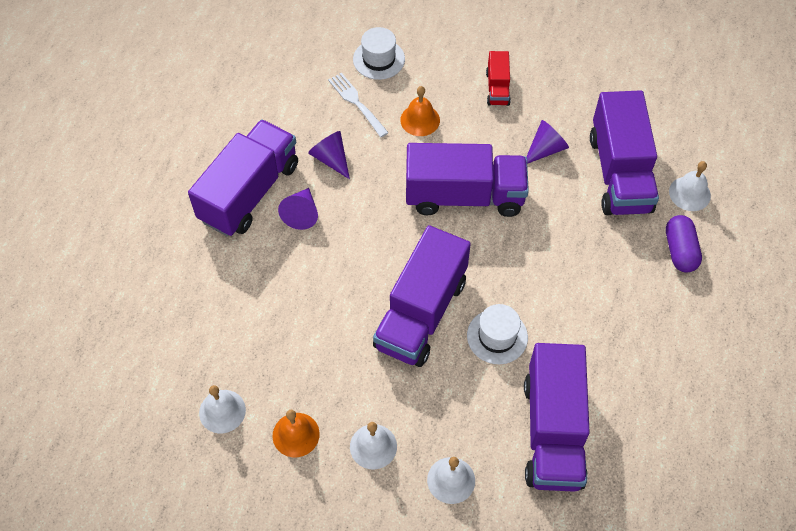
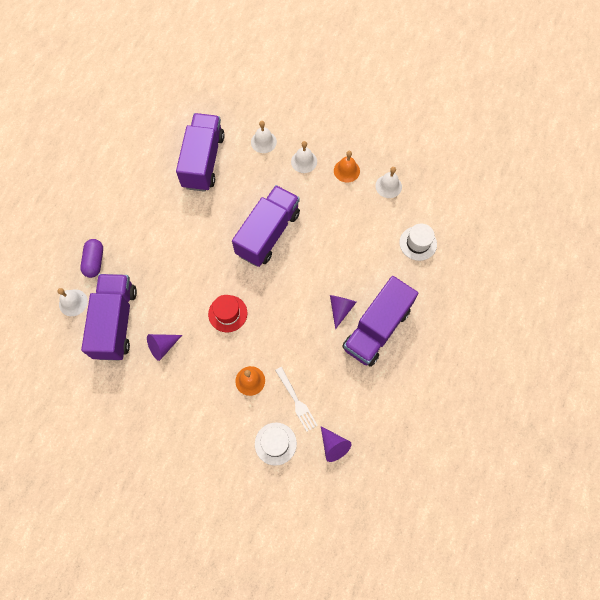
camera: 175 degrees left, 10 degrees up
purple cone [308,131,350,179] -> purple cone moved to [321,426,351,462]
purple truck [406,143,529,217] -> red hat [208,295,247,332]
white hat [467,304,528,364] -> white hat moved to [399,223,437,261]
red truck [486,51,511,106] -> none

